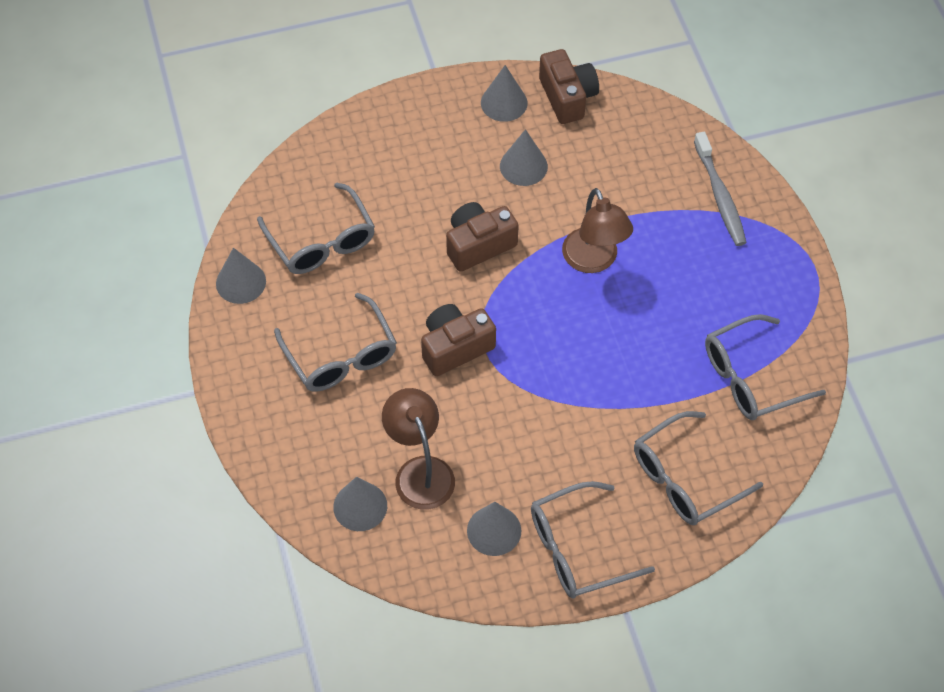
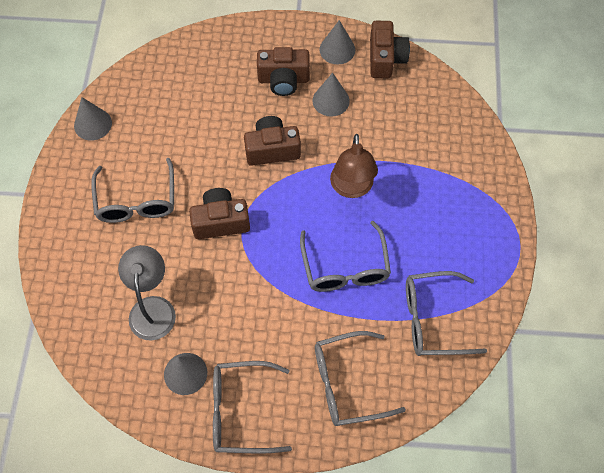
camera: 20 degrees right, 5 degrees up
grey glasses [257,183,375,274] -> grey glasses moved to [300,221,391,292]
grey cone [333,477,387,531] -> none
brown lamp [382,388,455,510] -> grey lamp [118,245,176,341]
grey toothbrush [694,132,747,246] -> none
none -> brown camera [257,47,310,96]

